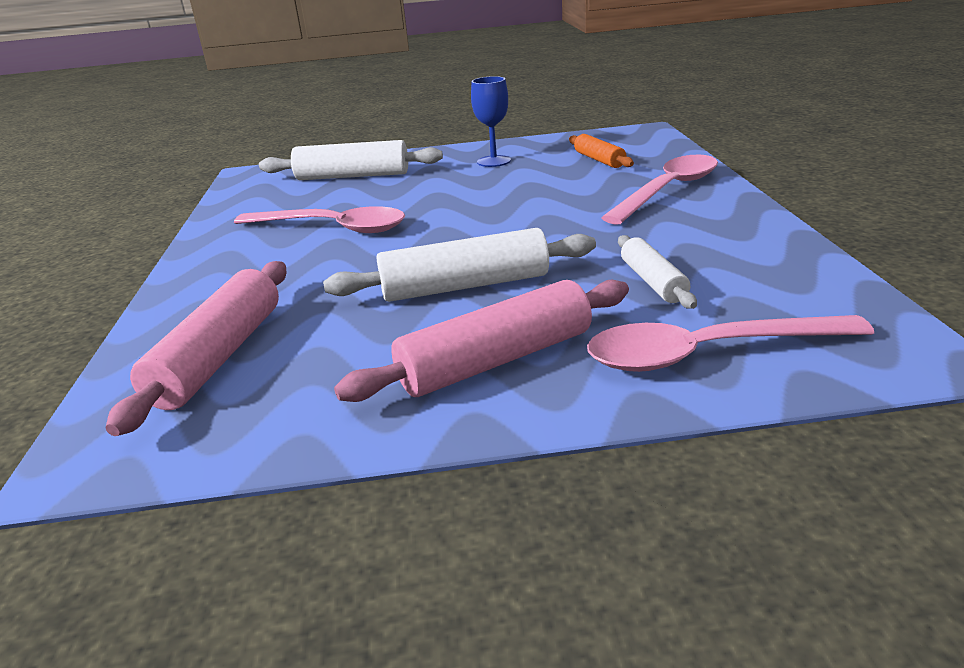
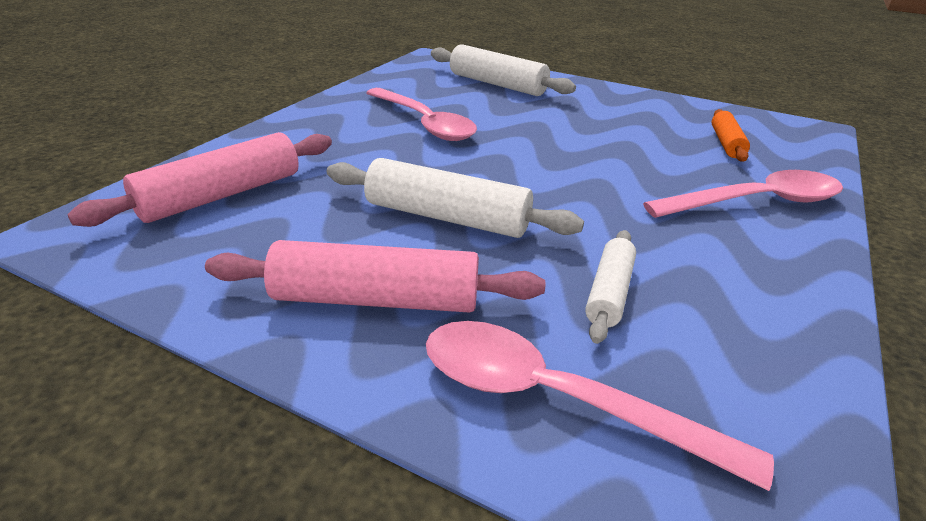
camera: 30 degrees right, 5 degrees up
blue goblet [471,76,511,167] -> none

